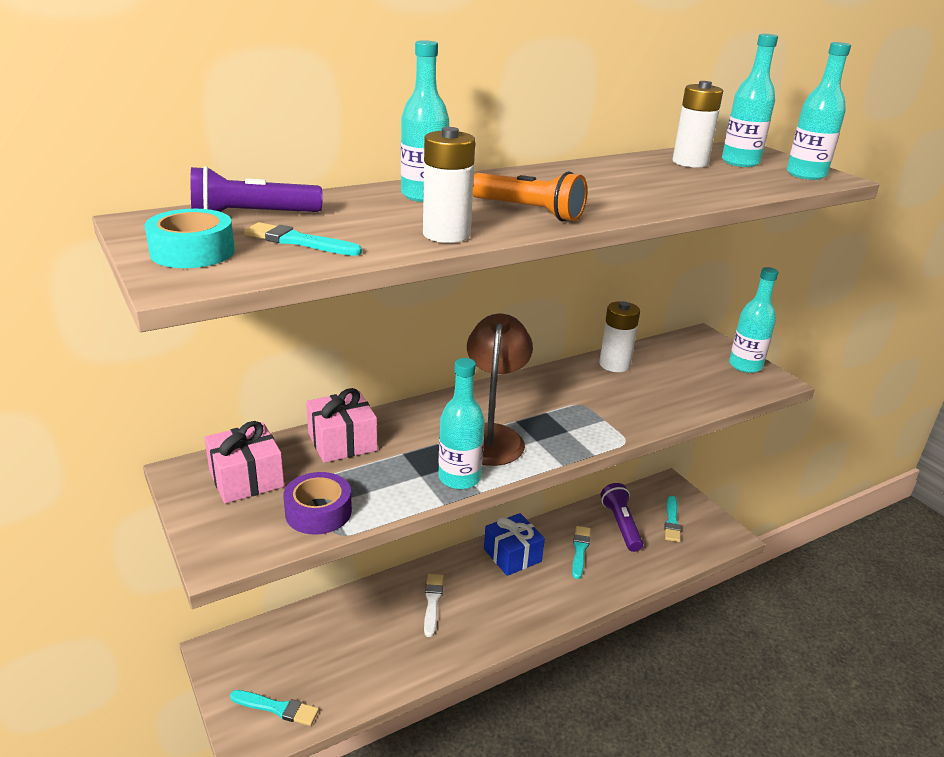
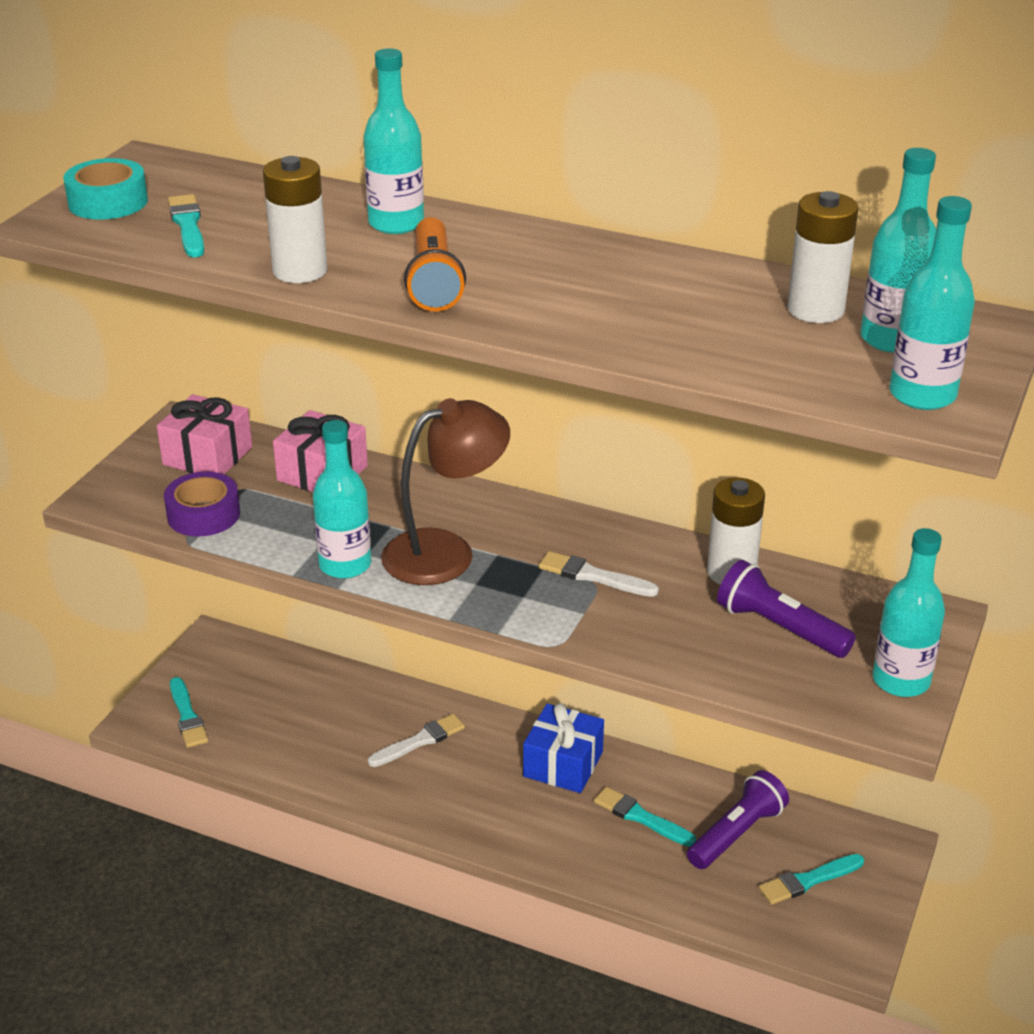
camera: 55 degrees right, 5 degrees up
purple flashlight [191,166,322,212] -> purple flashlight moved to [717,560,856,658]
turquoise brush [572,526,591,579] -> turquoise brush turned 120 degrees counterclockwise [594,787,696,847]
none -> white brush [539,551,659,597]

